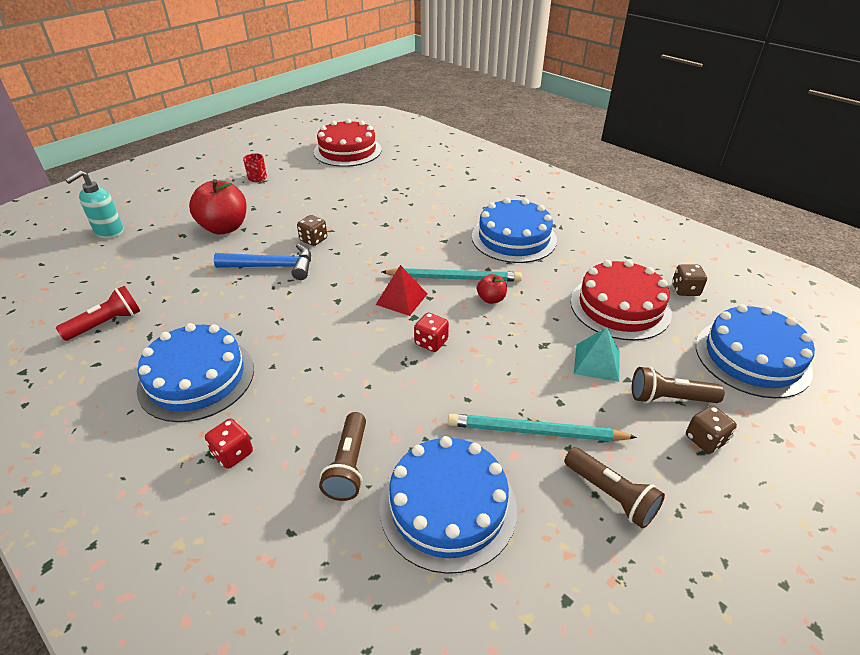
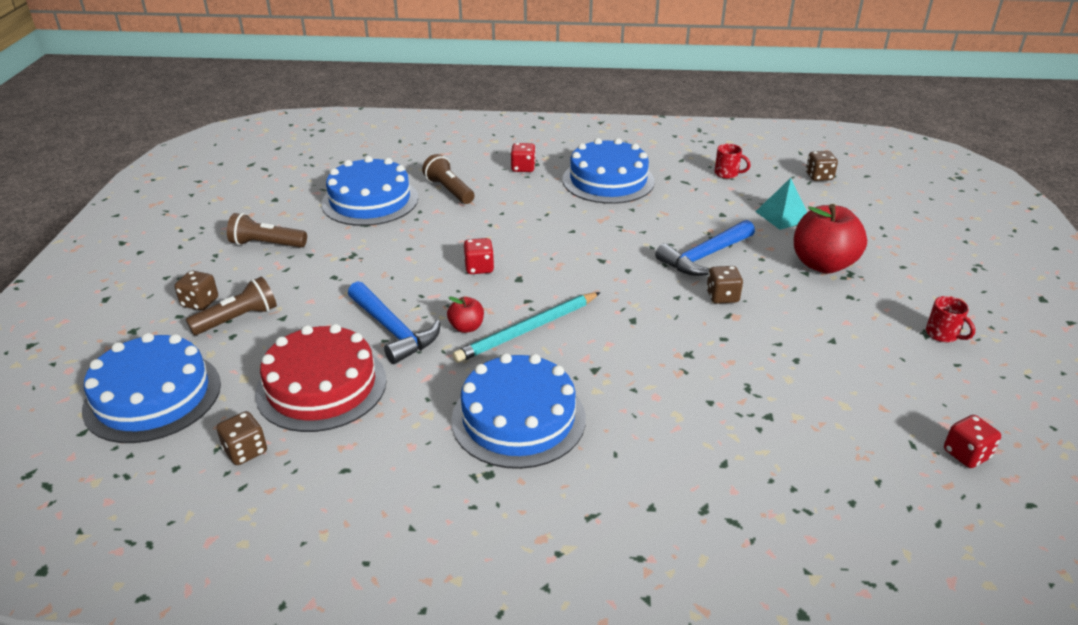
camera: 140 degrees right, 5 degrees down
red flashlight [56,286,140,341] -> red mug [715,144,751,179]
turquoise soap dispenser [65,170,123,238] -> none
red cake [314,119,382,167] -> red dice [944,415,1001,468]
red pyramid [376,265,427,316] -> none
turquoise pencil [448,414,637,442] -> none
turquoise pyramid [574,327,620,382] -> turquoise pyramid moved to [755,178,807,230]
none -> blue hammer [348,281,440,364]
none -> brown dice [806,151,838,181]

